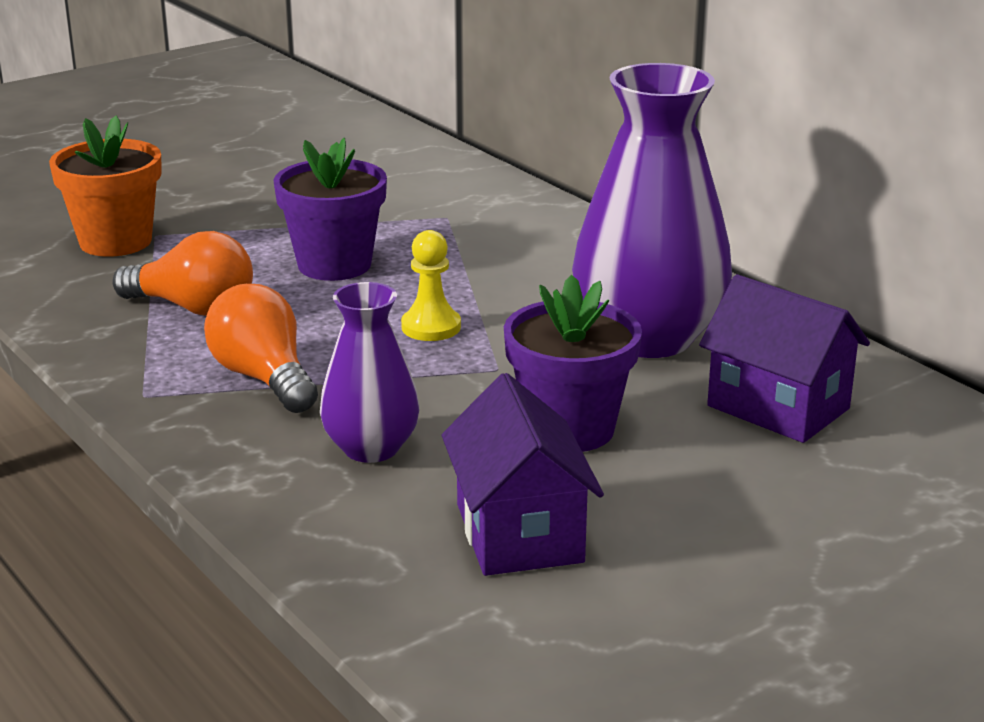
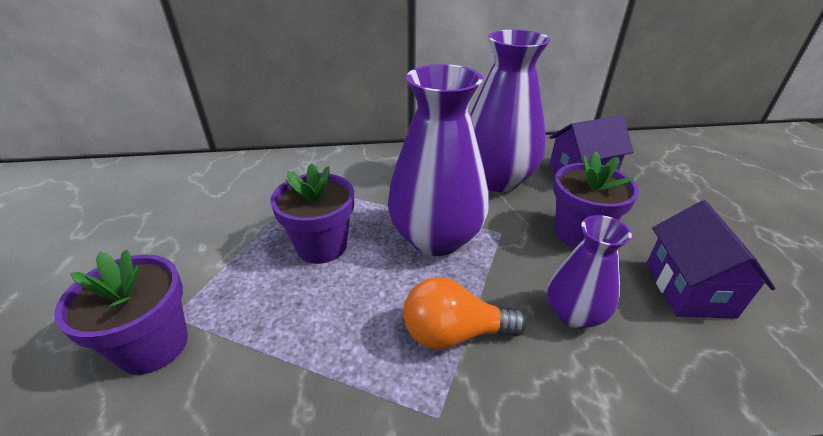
camera: 60 degrees left, 10 degrees up
orange flower pot [49,116,162,257] -> purple flower pot [54,250,188,375]
orange light bulb [113,231,253,316] -> none
yellow pawn [401,230,461,341] -> purple vase [388,64,489,256]
purple house [442,373,604,576] -> purple house turned 75 degrees clockwise [646,200,776,319]

